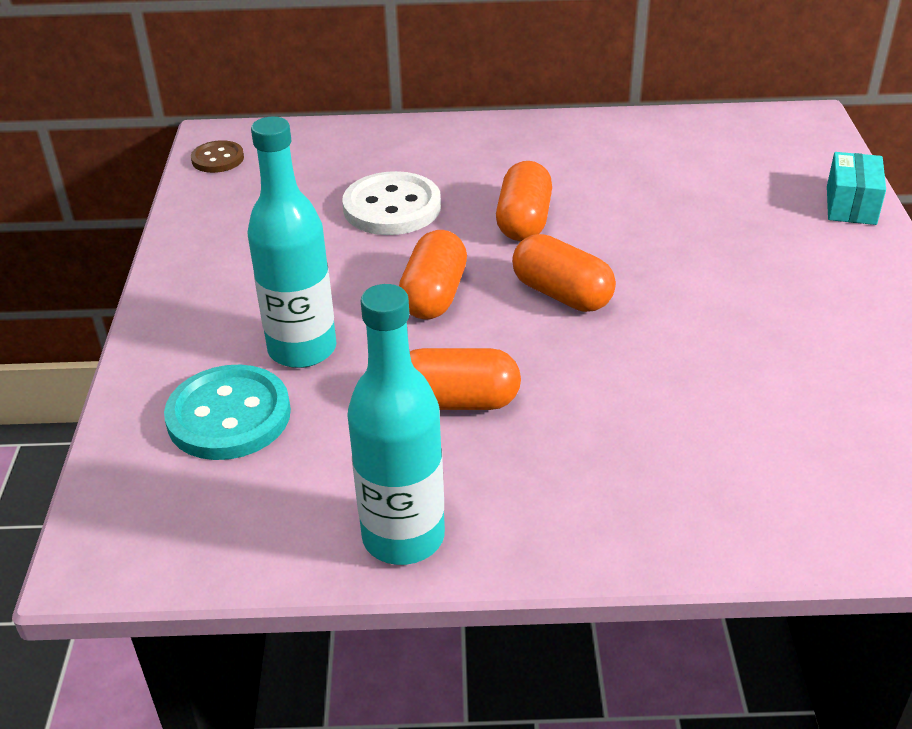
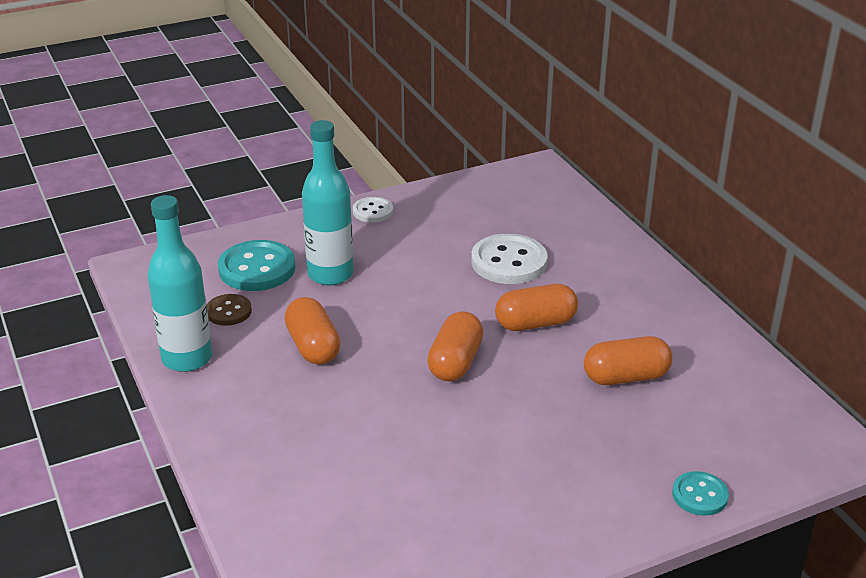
camera: 65 degrees right, 5 degrees down
brown button [191,140,244,173] -> brown button moved to [207,294,252,326]
orange capsule [399,230,467,319] -> orange capsule moved to [584,336,673,385]
turquoise box [827,152,886,225] -> turquoise button [672,471,729,516]
none -> white button [353,197,393,223]

